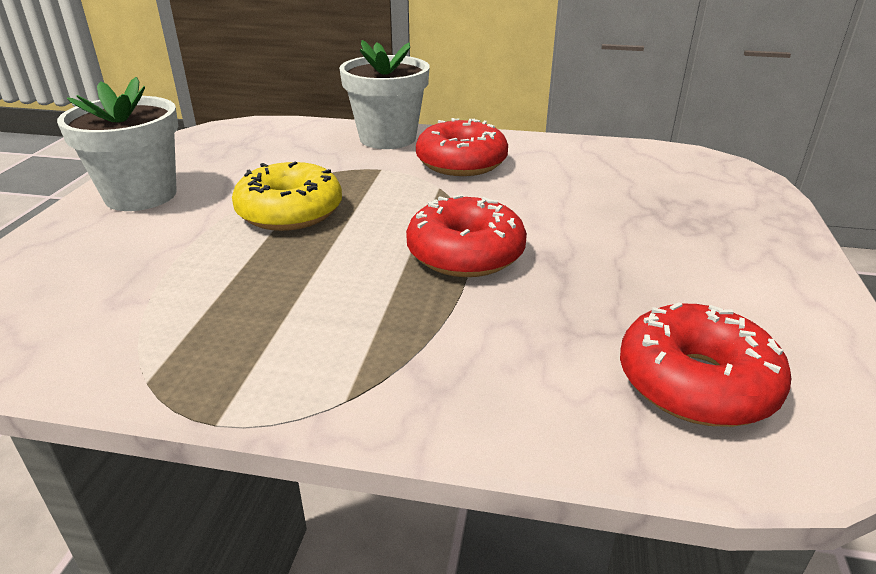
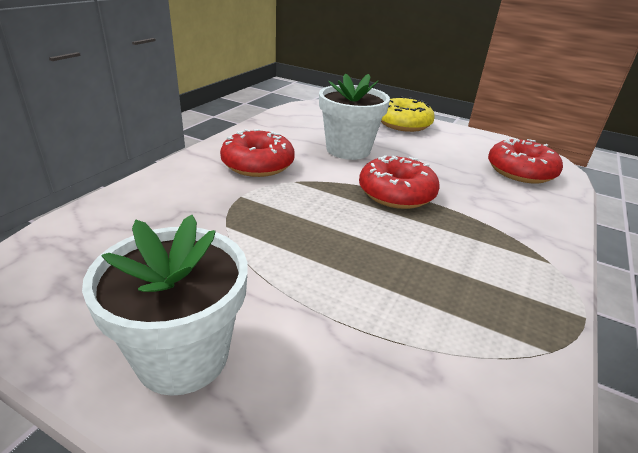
camera: 75 degrees left, 0 degrees up
yellow donut [232,162,342,231] -> yellow donut moved to [381,96,435,132]
white flower pot [339,40,430,149] -> white flower pot moved to [319,73,390,160]

